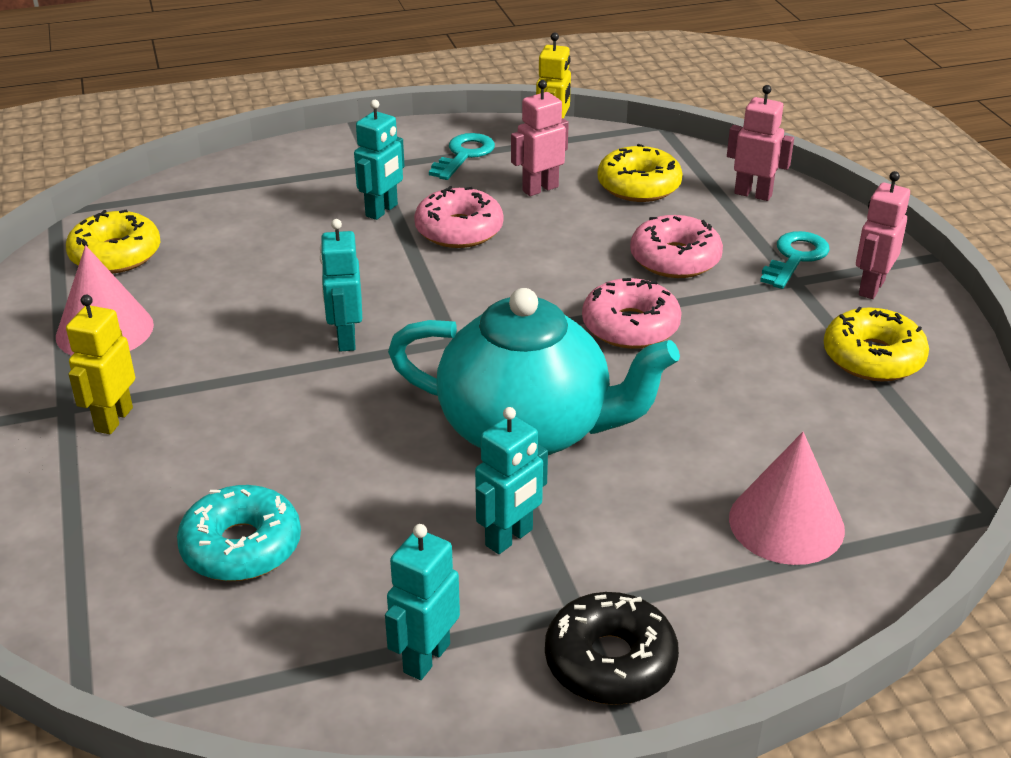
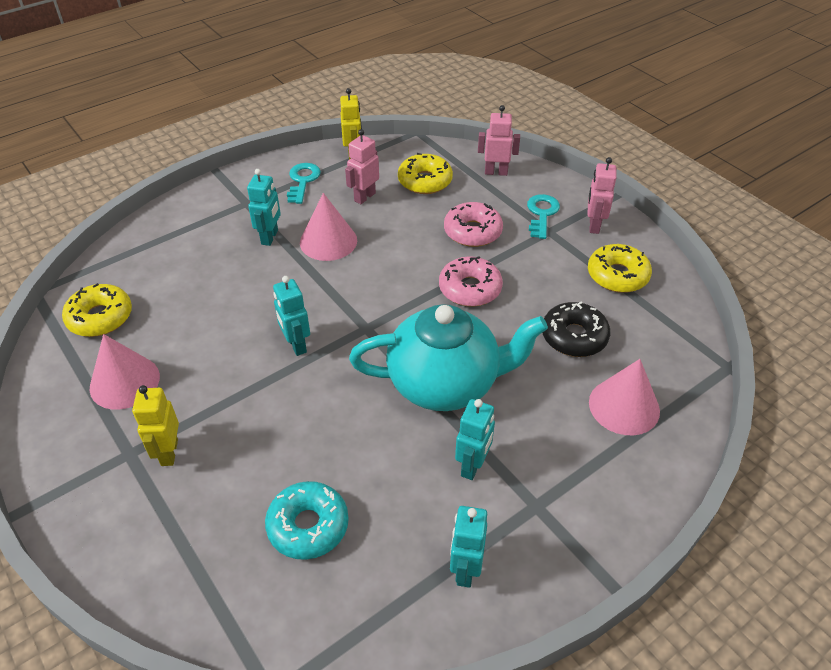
camera: 20 degrees left, 10 degrees up
pink donut [414,186,503,248] -> pink cone [300,193,357,261]
black donut [545,592,679,705] -> black donut moved to [543,302,610,357]

